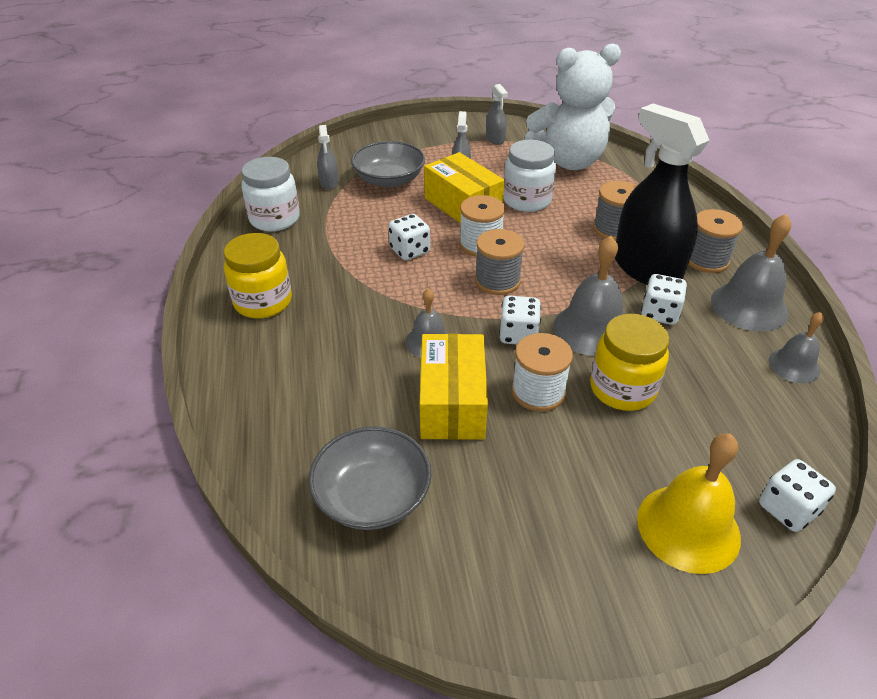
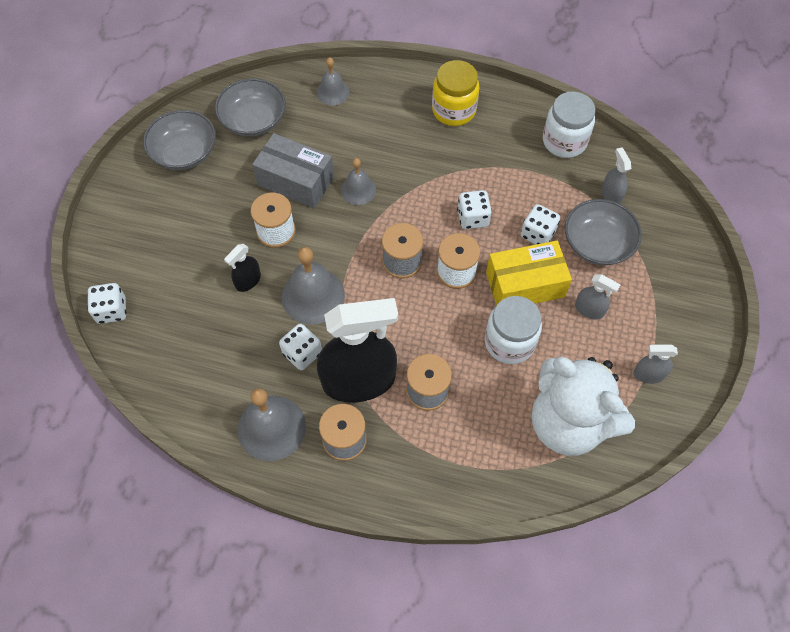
camera: 115 degrees right, 20 degrees up
grey spray bottle [317,125,339,190] -> grey spray bottle turned 60 degrees clockwise [602,148,631,204]
yellow box [419,334,488,440] -> grey box [252,133,334,208]
white dice [499,296,541,345] -> white dice moved to [521,204,560,245]
white teddy bear [524,43,621,170] -> white teddy bear turned 60 degrees counterclockwise [532,357,635,456]
yellow jar [590,314,669,411] -> black spray bottle [224,244,261,292]
yellow bell [637,434,741,574] -> none
grey bell [768,312,824,383] -> grey bell moved to [316,57,349,105]
none -> grey bowl [143,110,216,170]

